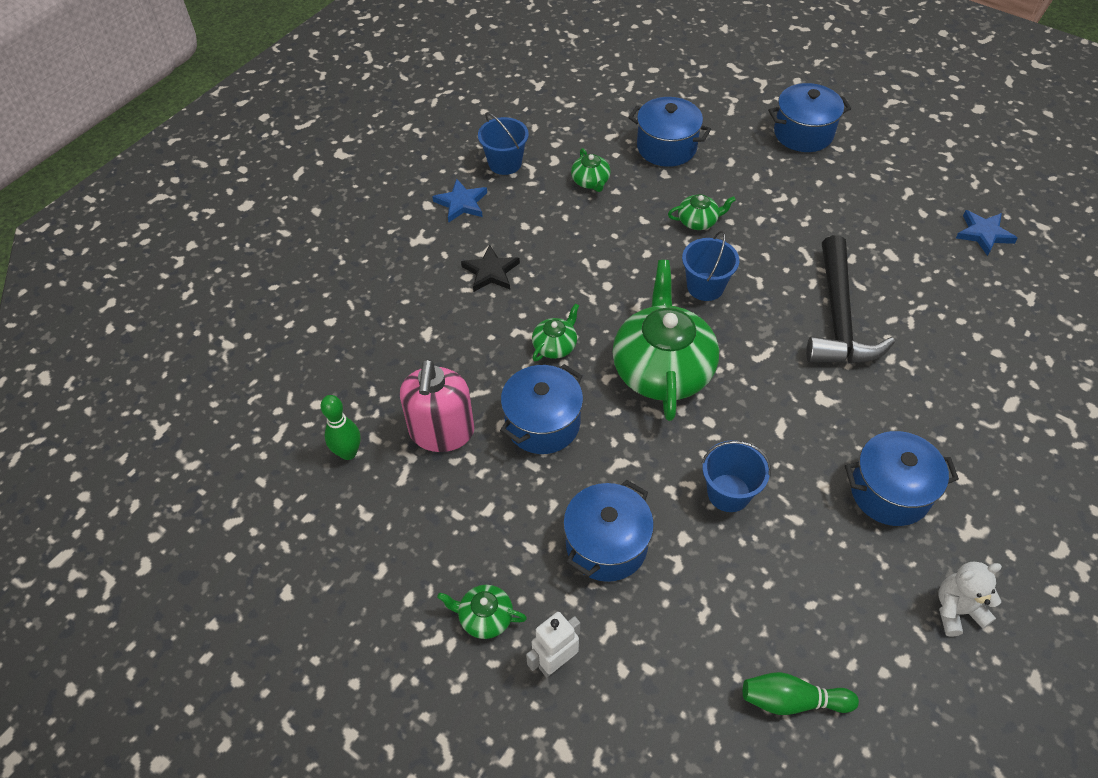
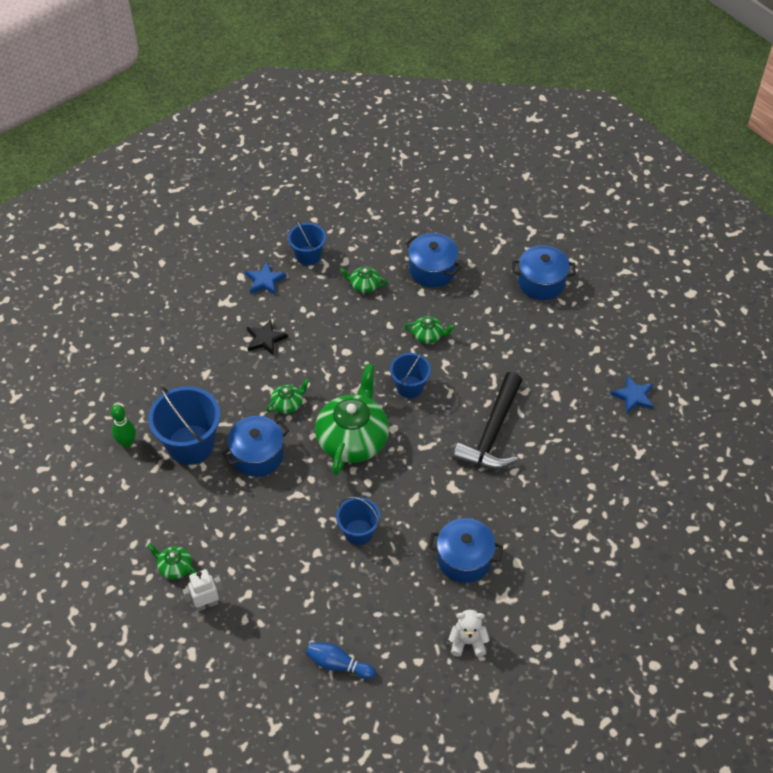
camera: 15 degrees right, 0 degrees up
pink soap dispenser [400,359,474,452] -> blue bucket [148,386,220,465]
blue pot [563,480,654,582] -> none
green teapot [571,148,610,192] -> green teapot turned 105 degrees clockwise [340,267,388,293]
green bowling pin [743,672,859,715] -> blue bowling pin [306,642,376,679]

